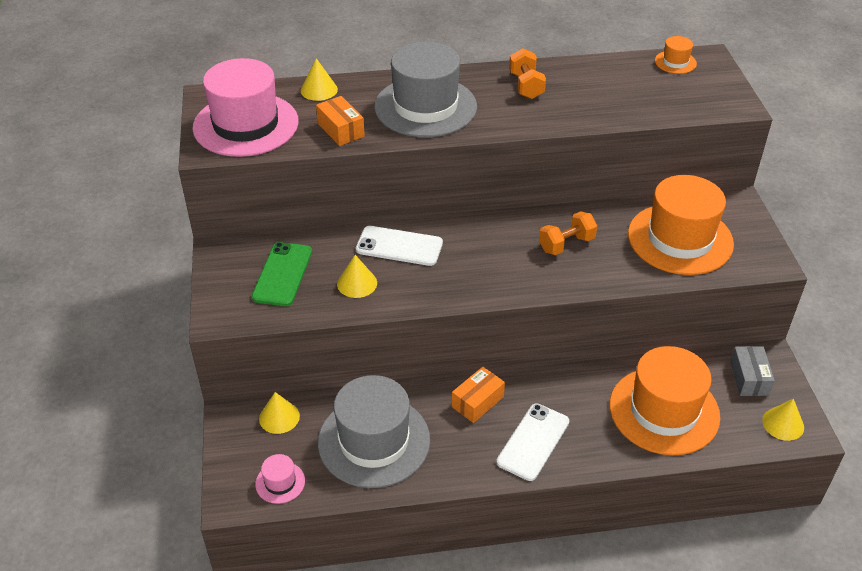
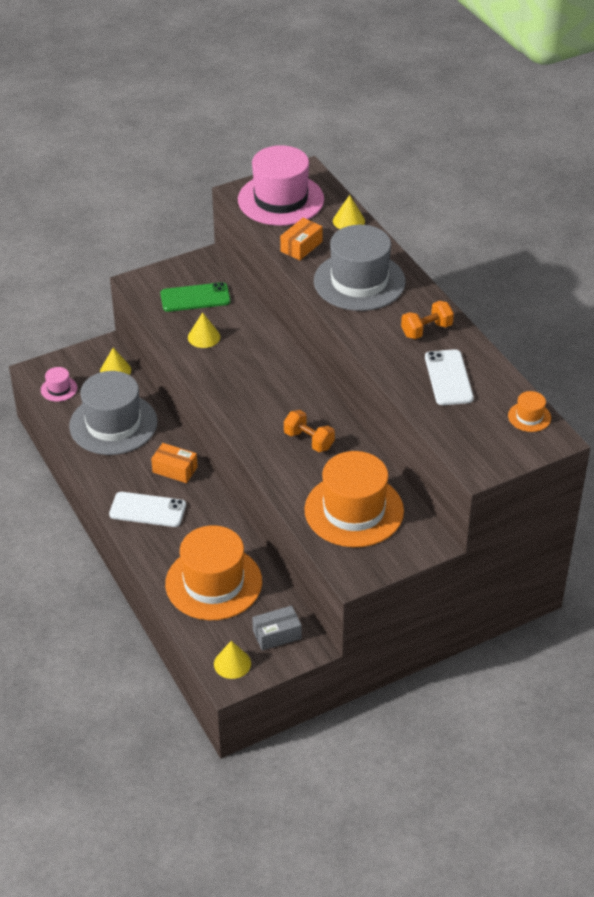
camera: 70 degrees right, 0 degrees up
white phone [356,226,443,266] -> white phone moved to [425,349,474,405]

